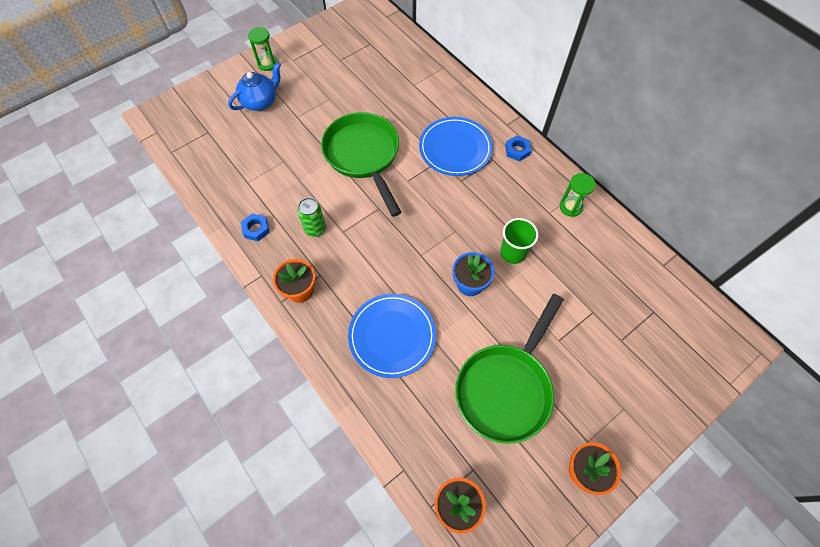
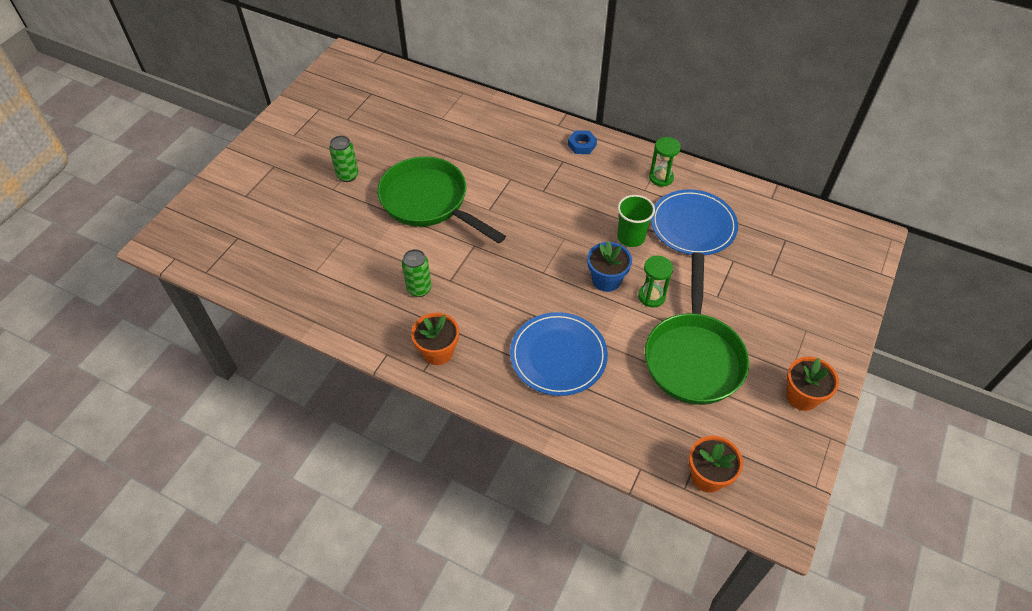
camera: 25 degrees left, 10 degrees down
blue teapot [228,62,281,111] -> none
blue nut [241,213,270,241] -> none
green hourglass [248,27,277,71] -> green hourglass moved to [638,256,673,307]
blue plate [419,117,493,176] -> blue plate moved to [651,189,738,255]
none -> green can [329,136,359,182]

